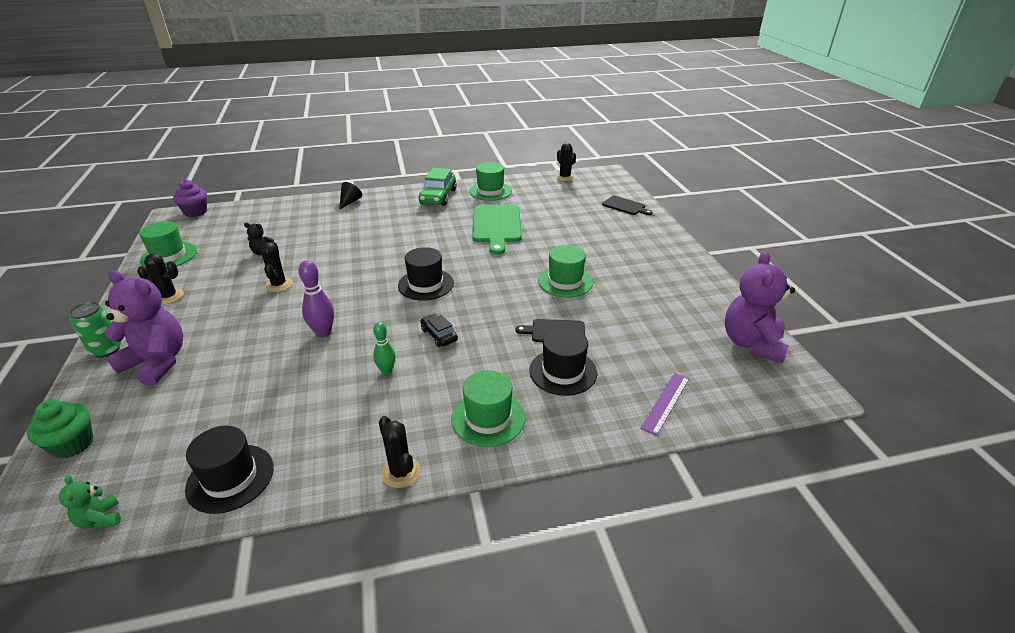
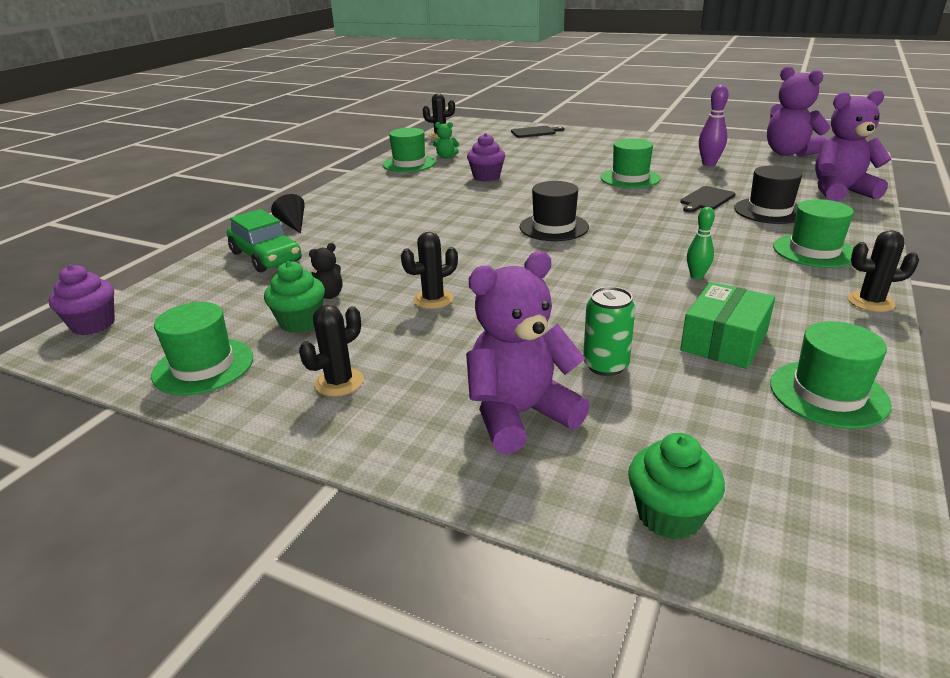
camera: 50 degrees left, 5 degrees down
green teddy bear [59,475,121,530] -> green teddy bear moved to [433,122,459,158]
green can [69,302,121,358] -> green can moved to [583,287,636,376]
black hat [185,426,274,514] -> green hat [770,321,892,429]
black cactus [260,241,293,292] -> black cactus turned 60 degrees counterclockwise [401,232,458,309]
purple bowling pin [298,260,334,338] -> purple bowling pin moved to [699,85,728,166]
green car [419,168,457,206] -> green car moved to [227,209,302,272]
black car [420,314,458,347] -> none
green cutting board [472,205,522,255] -> purple cupcake [467,133,505,182]
purple ruler [640,373,689,436] -> purple teddy bear [815,90,891,202]
none -> green cupcake [264,261,325,333]
none -> green box [680,282,775,369]

